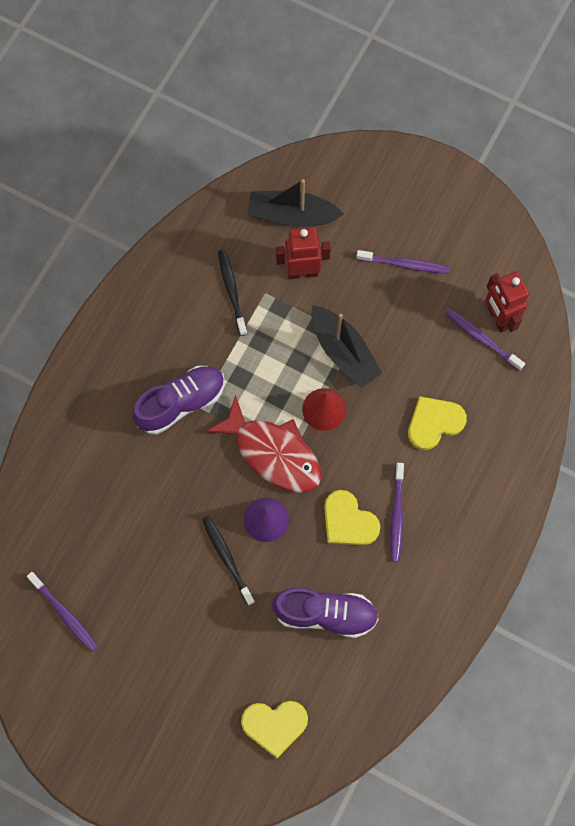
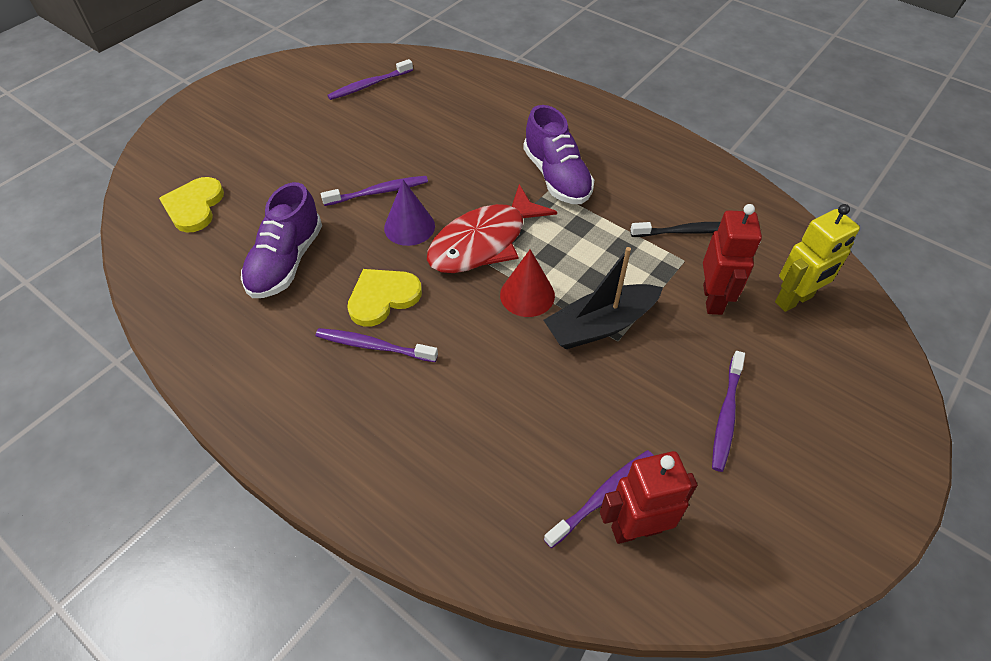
camera: 100 degrees right, 20 degrees down
black toothbrush [202,516,255,606] -> purple toothbrush [321,176,428,206]
black boat [247,179,344,227] -> yellow robot [775,204,860,312]
yellow heart [408,396,467,450] -> none

